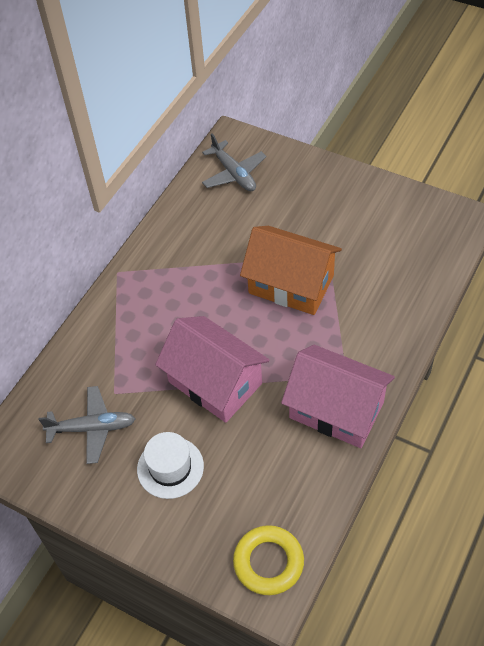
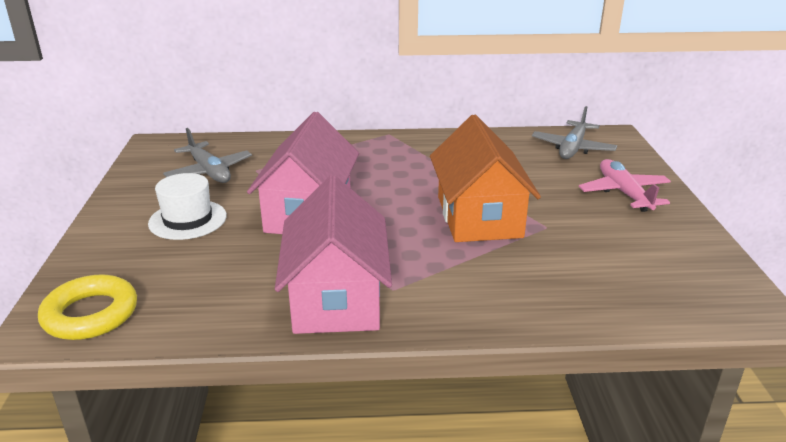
camera: 55 degrees right, 25 degrees down
none -> pink plane [579,159,671,212]

